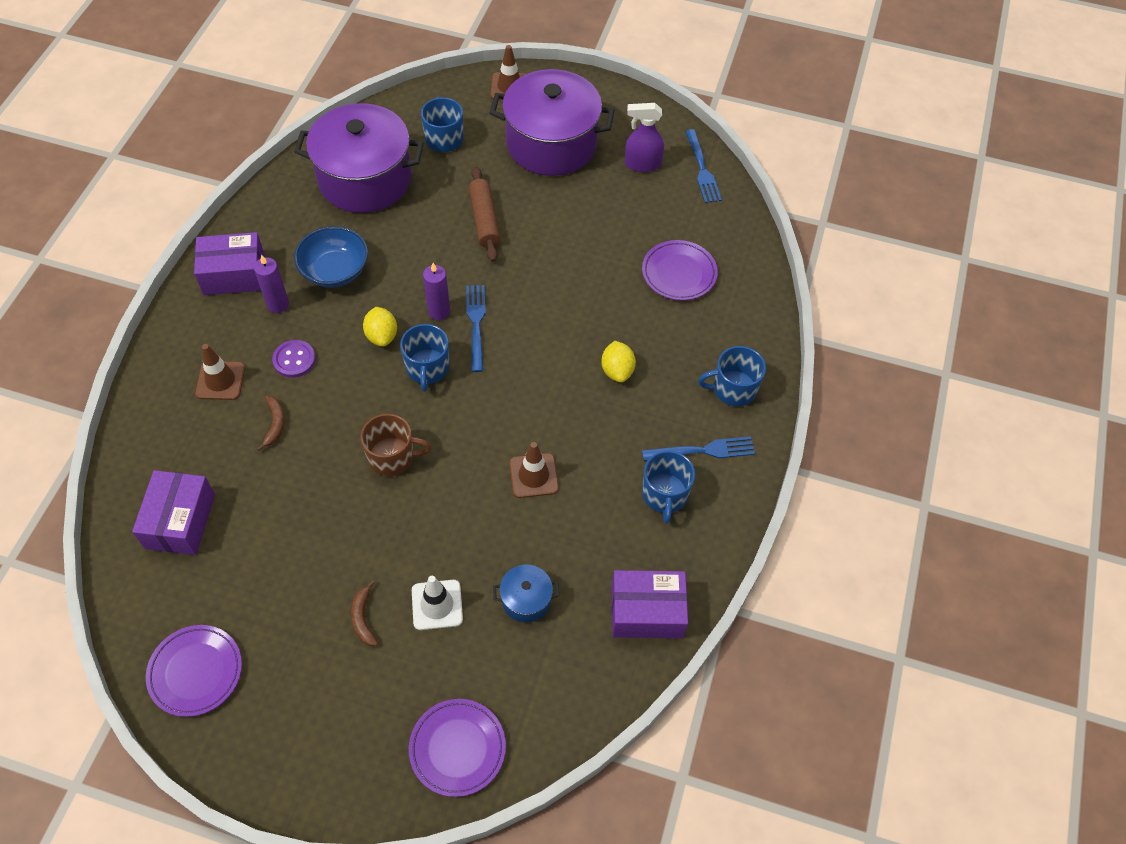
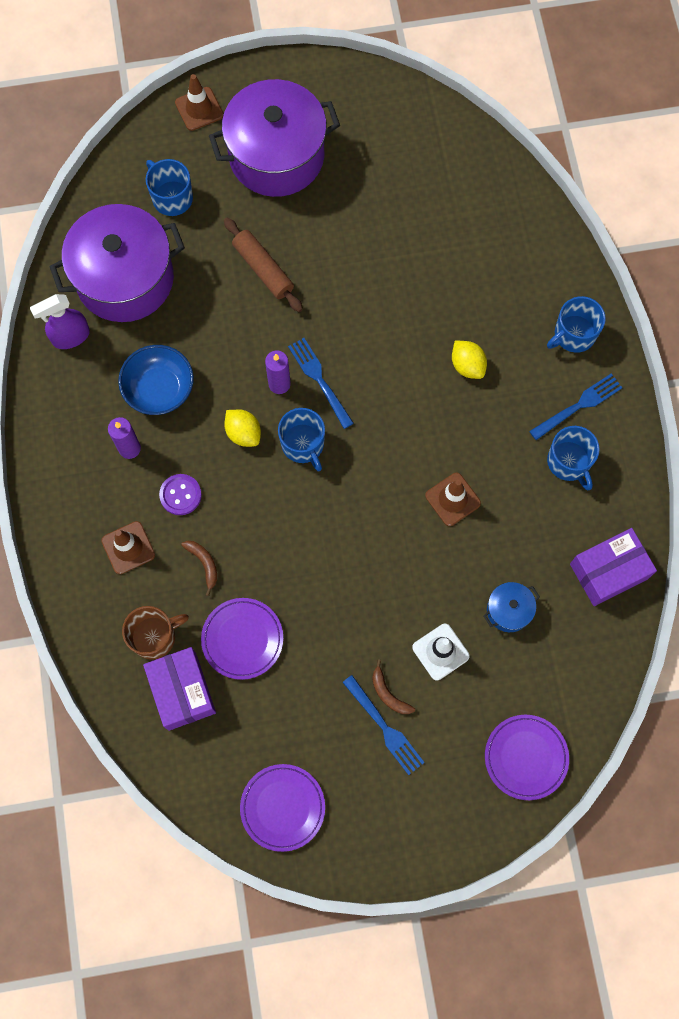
camera: 25 degrees left, 15 degrees up
purple box [194,232,265,295] -> none
brown mug [361,414,431,476] -> brown mug moved to [122,606,189,660]
purple spray bottle [625,103,664,172] -> purple spray bottle moved to [30,294,90,349]
purple plate [642,240,718,301] -> purple plate moved to [201,598,283,680]
blue fork [685,129,722,203] -> blue fork moved to [342,675,425,775]

